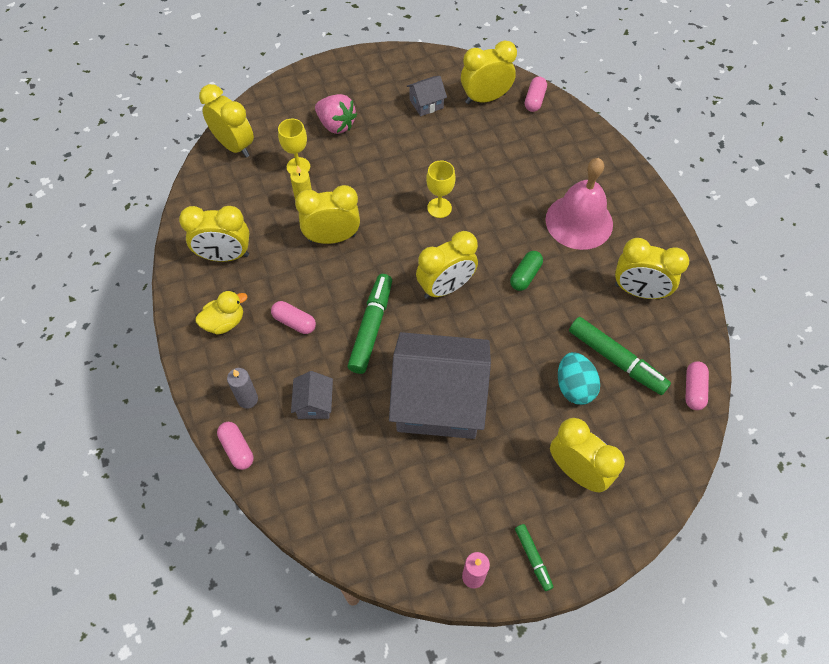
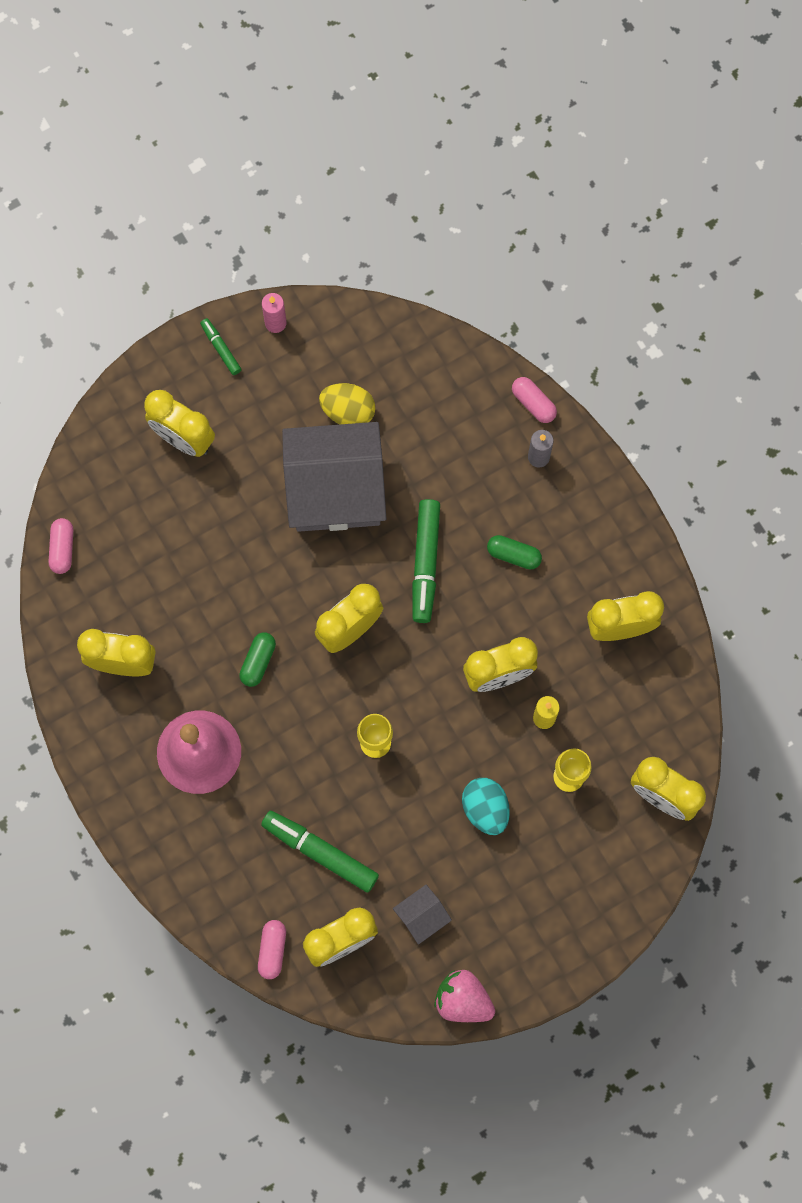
camera: 170 degrees right, 15 degrees up
yellow duck [196,291,247,335] -> none
pink capsule [271,301,316,334] -> green capsule [487,535,542,570]
grey house [291,371,333,419] -> none
pink strawberry [315,94,357,134] -> pink strawberry moved to [434,970,495,1022]
turquoise egg [558,352,600,405] -> turquoise egg moved to [462,778,510,835]
green marker [569,317,671,395] -> green marker moved to [261,811,379,892]
none -> yellow egg [319,383,376,425]

